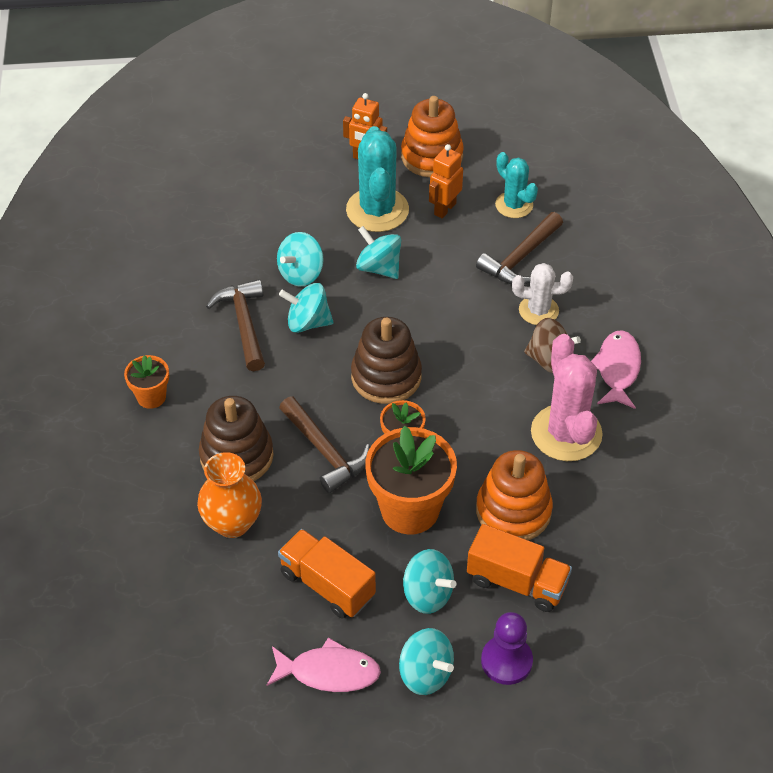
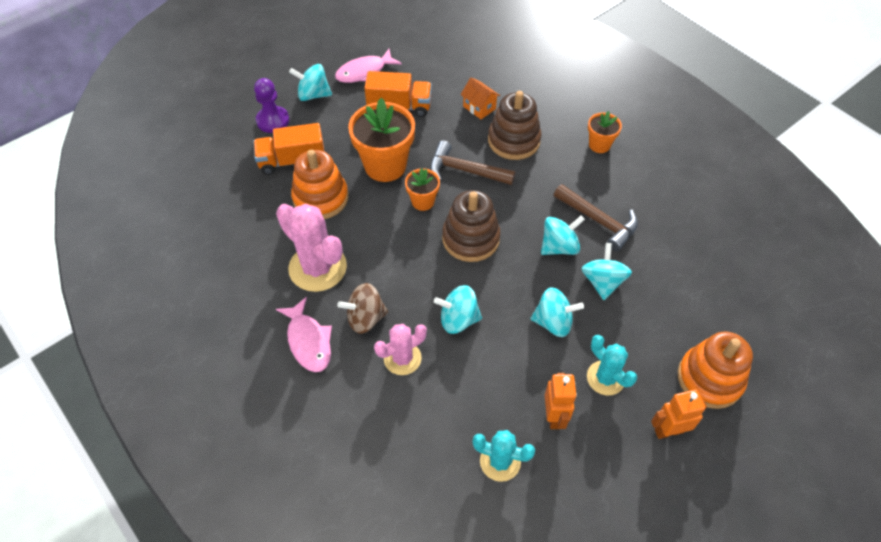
camera: 145 degrees right, 5 degrees up
orange vase [197,452,262,538] -> orange house [460,77,500,119]
turquoise cactus [346,126,409,232] -> turquoise cactus [587,335,637,396], size x0.60
orange stacking toy [401,96,464,177] -> orange stacking toy moved to [678,332,753,409]
turquoise spinning top [403,549,456,614] -> turquoise spinning top moved to [434,285,482,334]
brown hammer [476,212,563,284] -> none
white cactus [512,263,573,325] -> pink cactus [374,324,427,375]

